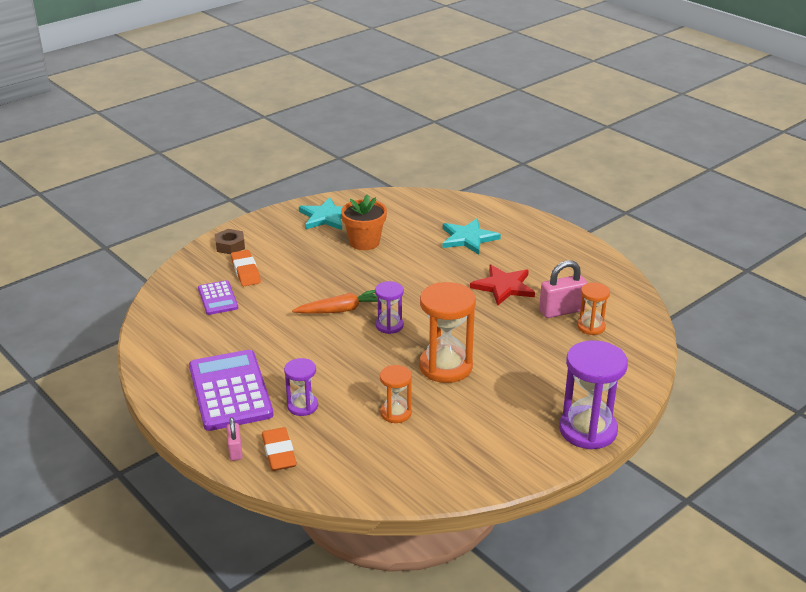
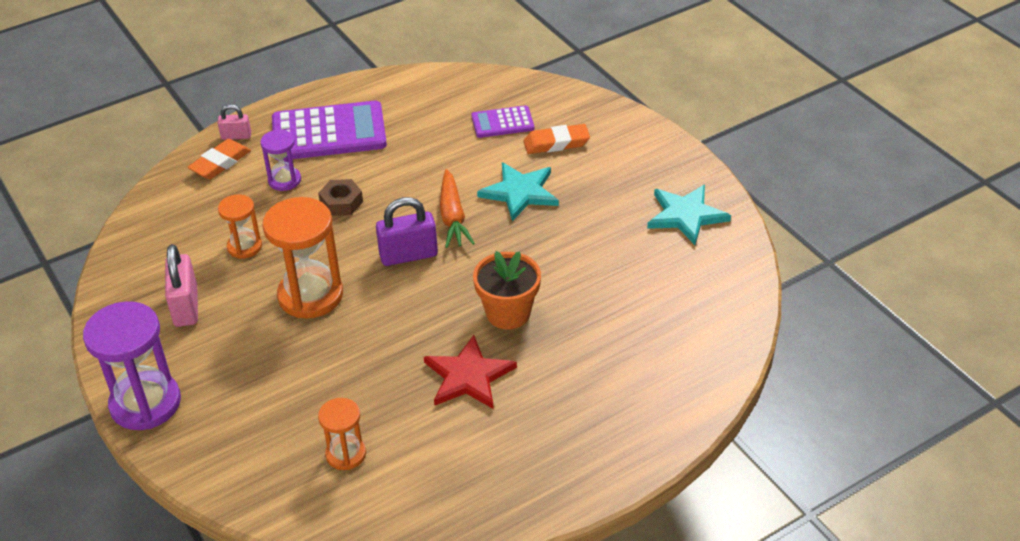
camera: 100 degrees right, 10 degrees up
brown nut [215,229,245,254] -> brown nut moved to [318,179,363,216]
orange eraser [262,427,297,471] -> orange eraser turned 45 degrees counterclockwise [187,139,251,179]
orange flower pot [341,194,387,250] -> orange flower pot moved to [473,251,541,329]
purple hourglass [375,281,404,334] -> purple padlock [376,197,438,266]
turquoise star [443,218,501,255] -> turquoise star moved to [477,162,559,221]
pink padlock [539,260,587,318] -> pink padlock moved to [165,244,198,327]

